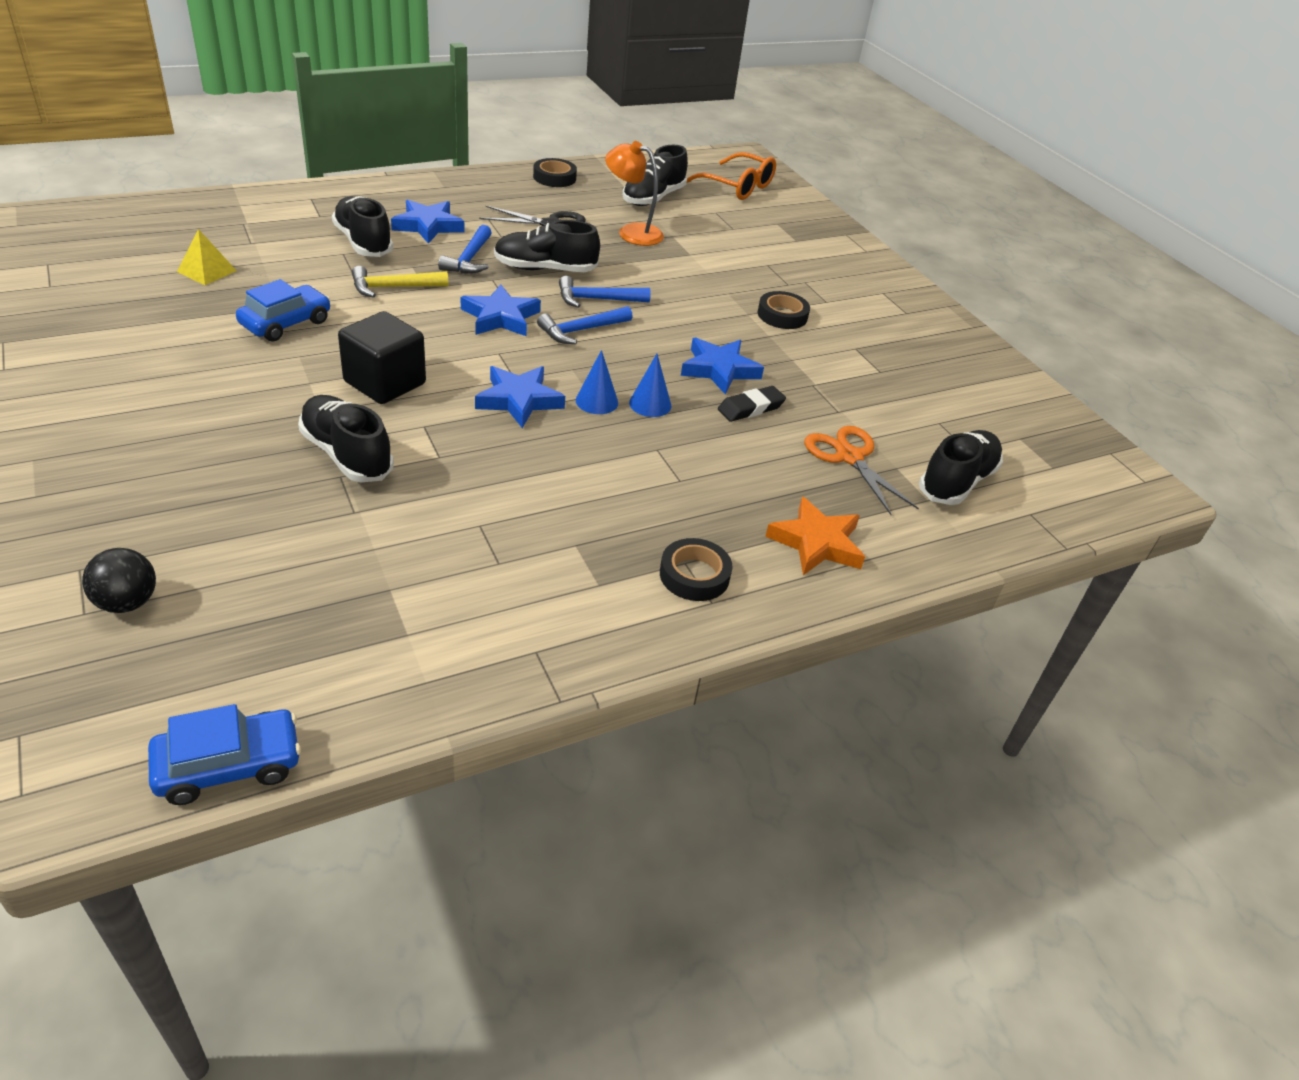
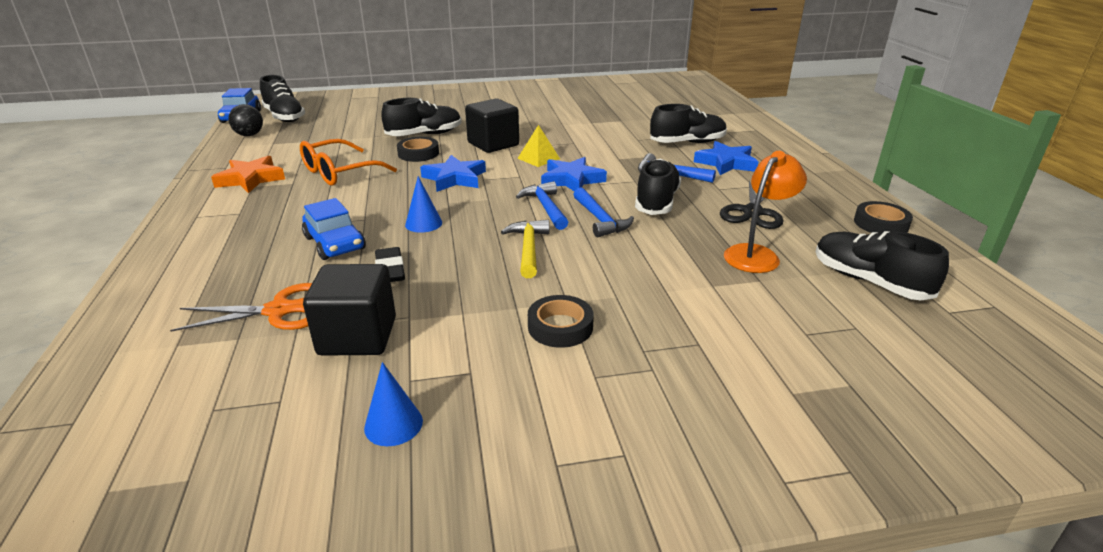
camera: 110 degrees right, 10 degrees down
black ball [82,548,156,613] -> black ball moved to [228,104,263,136]
yellow pyramid [177,229,237,285] -> yellow pyramid moved to [517,125,560,167]
blue car [236,279,330,342] -> blue car moved to [302,198,366,260]
yellow hammer [352,266,449,298] -> yellow hammer moved to [501,220,550,278]
blue hammer [559,276,651,308] -> blue hammer turned 150 degrees clockwise [573,187,634,237]
blue cone [576,350,618,414] -> blue cone moved to [364,362,423,446]
black tape [660,538,732,601] -> black tape moved to [397,137,439,162]
blue star [681,337,764,395] -> none
orange glasses [687,152,776,200] -> orange glasses moved to [300,139,397,186]
orange star [765,497,865,575] -> orange star moved to [211,156,285,193]
black shoe [919,430,1003,505] -> black shoe moved to [260,75,305,122]
none -> black cube [303,264,396,356]

